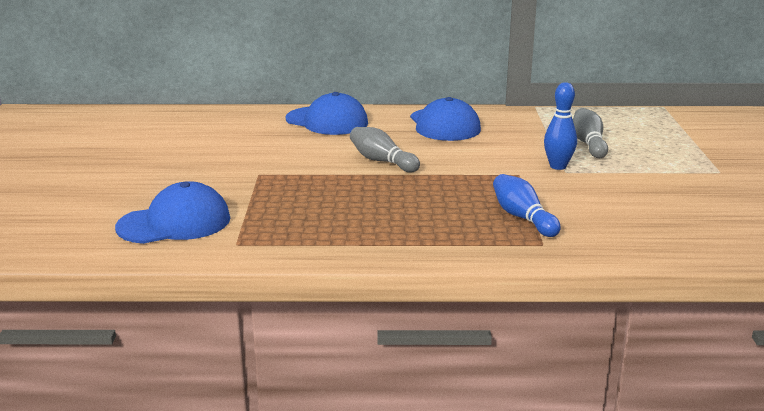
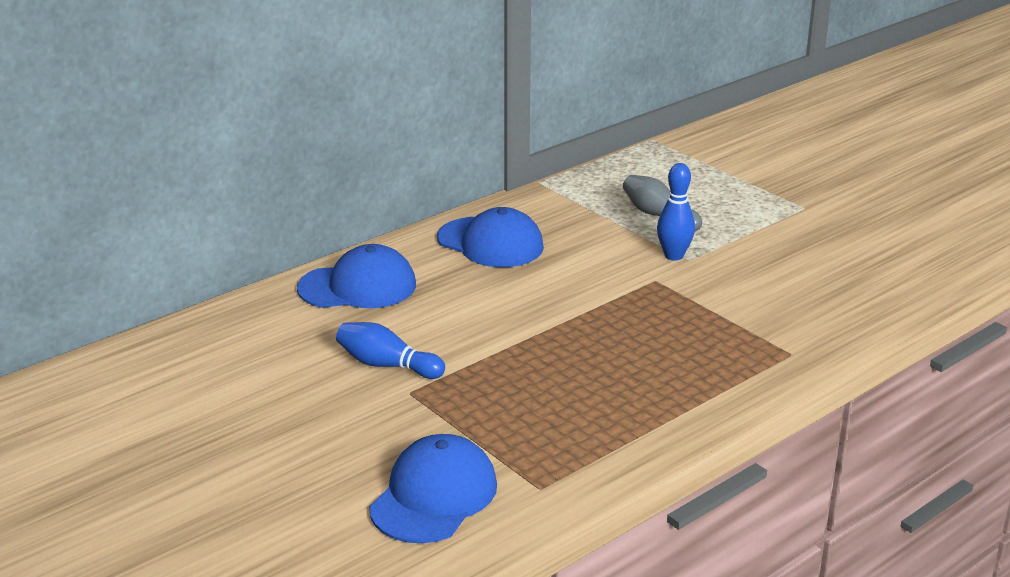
camera: 40 degrees left, 5 degrees up
grey bowling pin [350,127,420,173] -> none
blue bowling pin [493,174,561,237] -> blue bowling pin moved to [336,322,445,379]

